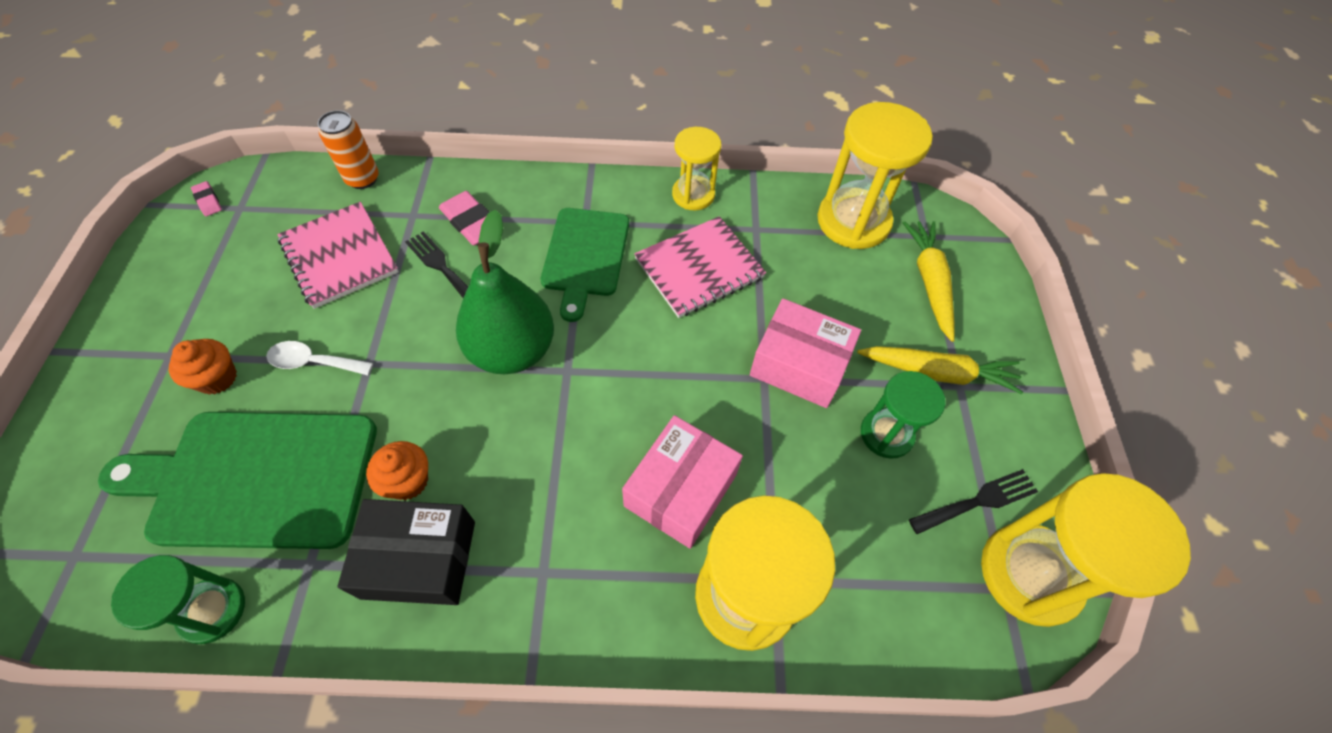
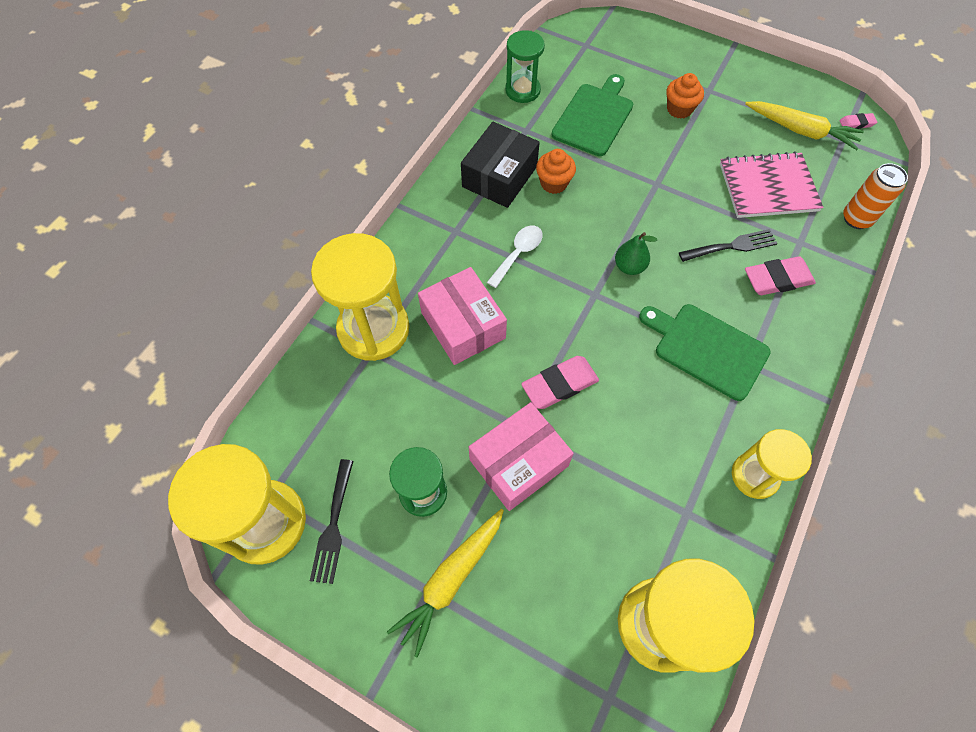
camera: 120 degrees right, 5 degrees up
green cutting board [98,412,377,549] -> green cutting board [551,74,633,156], size x0.66
white spoon [266,341,373,375] -> white spoon moved to [487,226,543,288]
green pear [456,210,554,374] -> green pear [615,232,657,275], size x0.46
pink notebook [634,216,766,318] -> none
yellow carrot [903,221,955,342] -> yellow carrot moved to [745,101,864,150]
none -> pink eraser [521,356,599,409]

